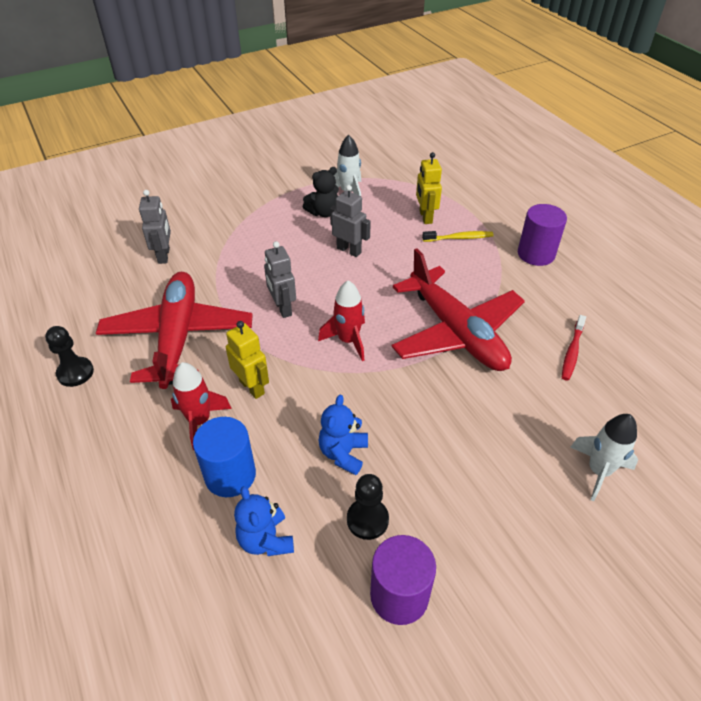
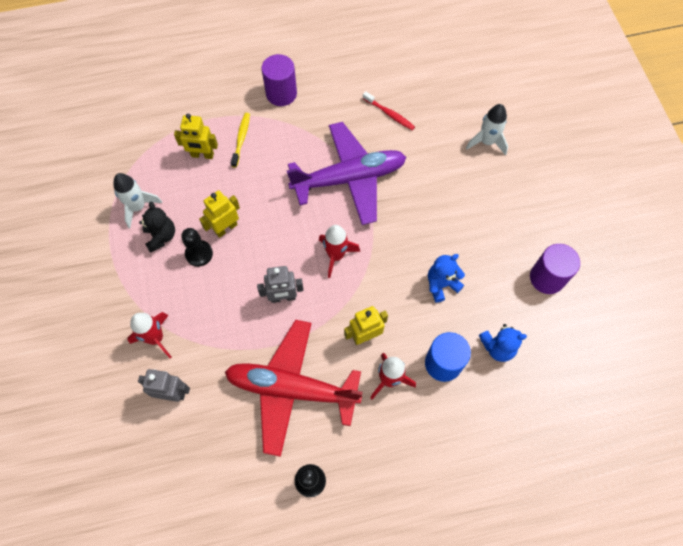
camera: 75 degrees left, 20 degrees up
blue teddy bear [318,395,368,475] -> blue teddy bear turned 120 degrees clockwise [428,254,465,303]
grey robot [330,185,371,257] -> yellow robot [199,190,240,238]
black pawn [347,474,389,540] -> black pawn moved to [181,228,213,267]
red plane [391,248,525,371] -> purple plane [287,122,406,225]
none -> red rocket [127,312,171,358]

